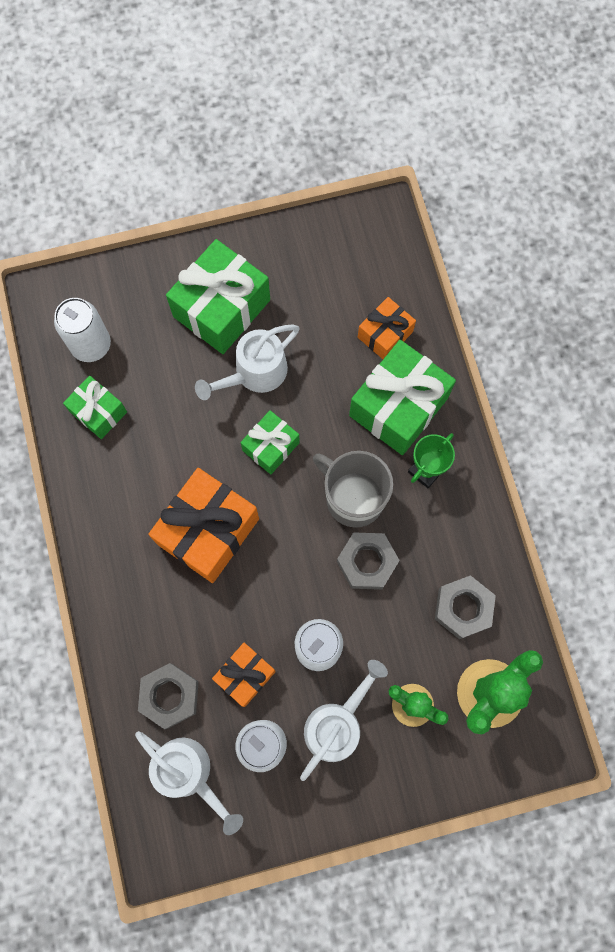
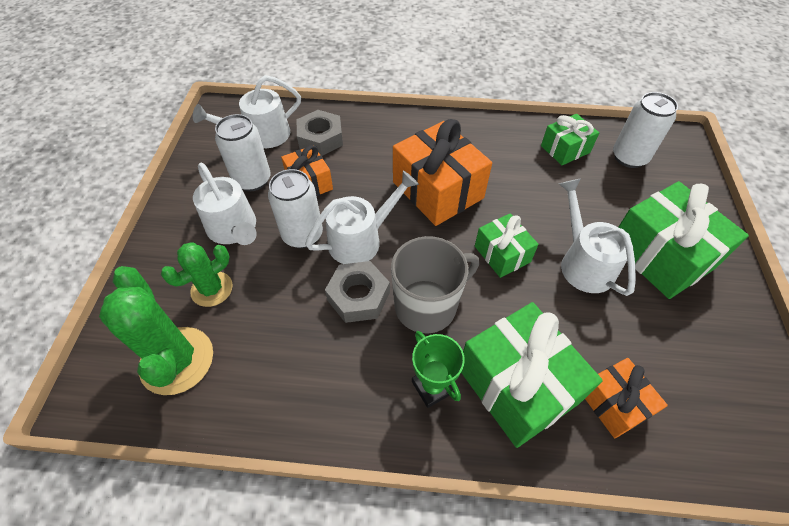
camera: 110 degrees right, 20 degrees down
grey nut [435,575,496,639] -> none
none -> white watering can [305,171,419,264]

